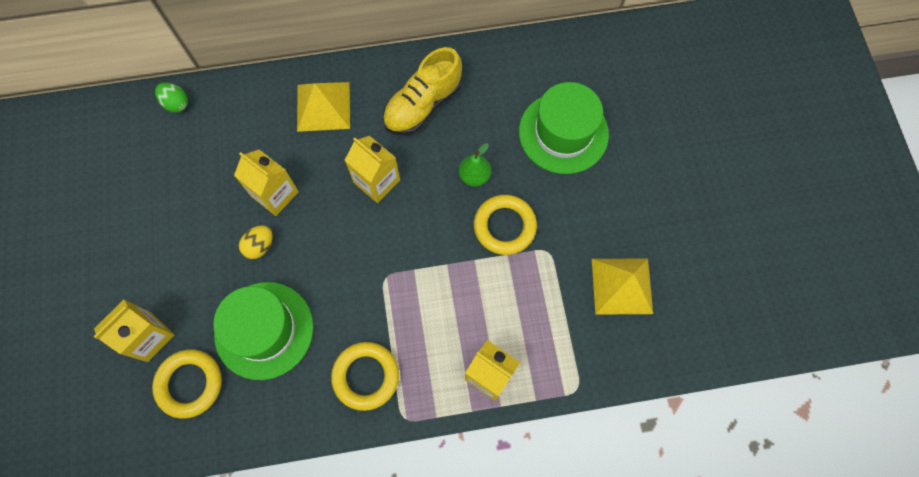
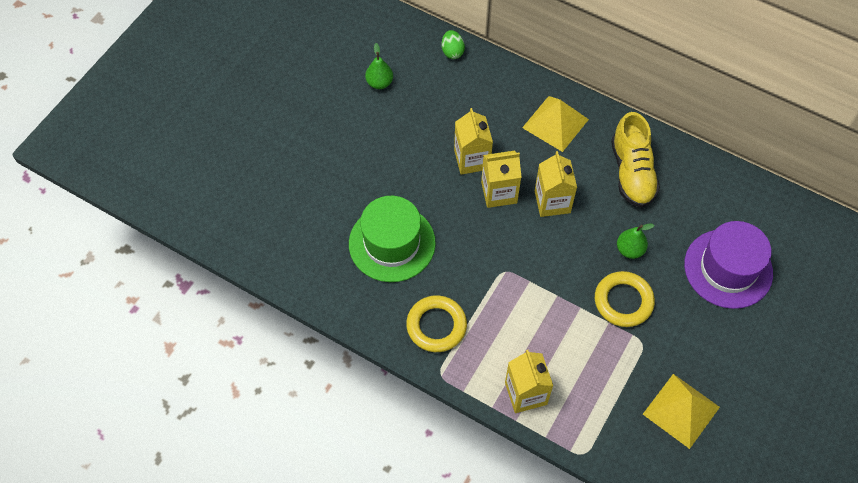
camera: 40 degrees right, 10 degrees down
yellow carton [94,300,174,362] -> yellow carton moved to [481,151,522,208]
yellow ring [152,349,222,419] -> none
yellow egg [239,225,273,259] -> none
yellow shoe [383,47,462,135] -> yellow shoe turned 90 degrees counterclockwise [611,112,660,208]
green hat [519,82,609,174] -> purple hat [684,221,773,309]
none -> green pear [365,43,393,89]

